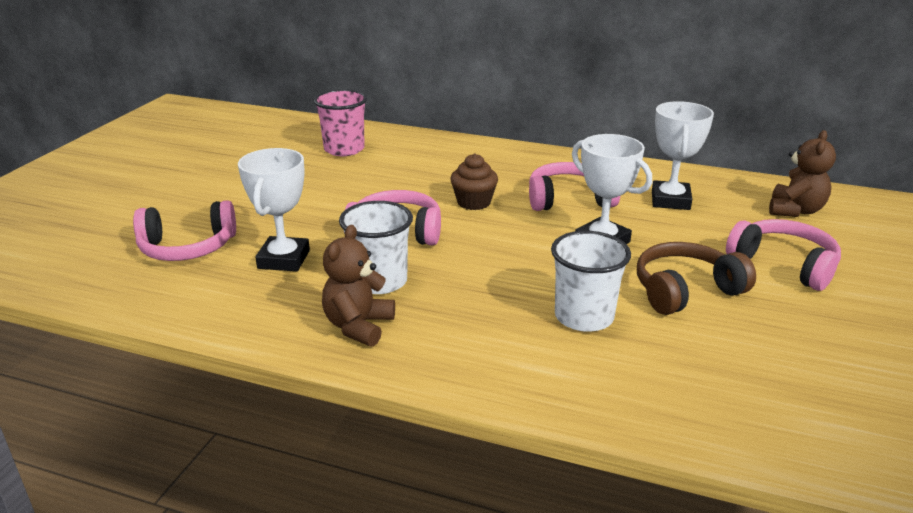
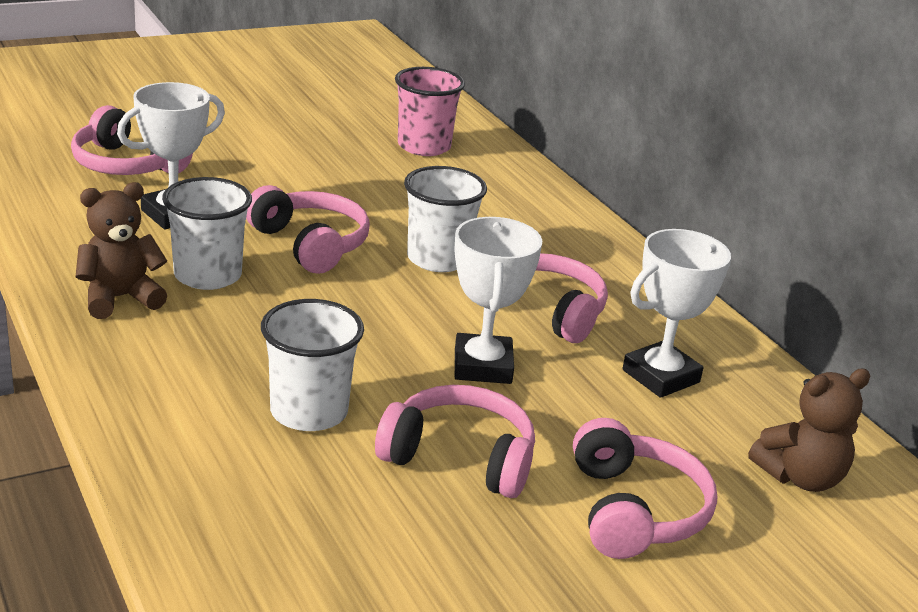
camera: 40 degrees right, 0 degrees up
brown cupcake [450,154,498,210] -> white cup [404,166,487,272]
brown headphones [637,242,756,315] -> pink headphones [375,385,535,498]

